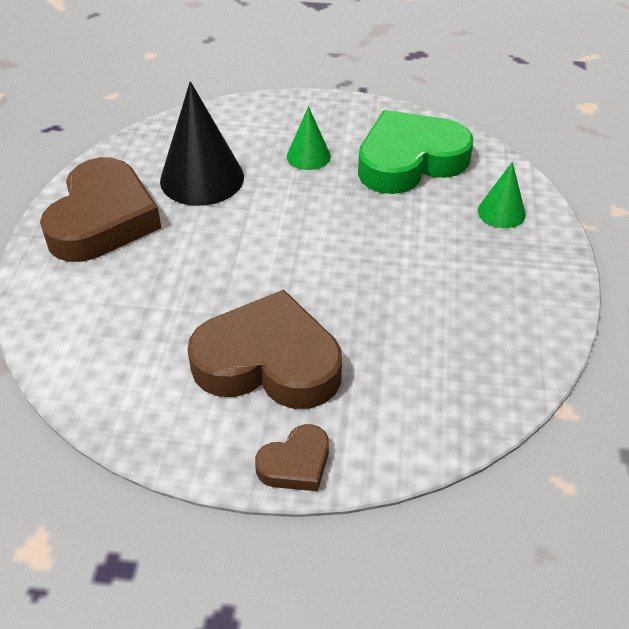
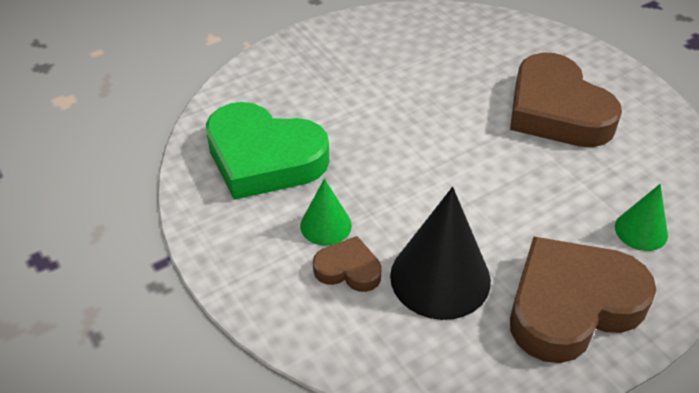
camera: 130 degrees left, 0 degrees up
brown heart [255,424,329,491] -> brown heart moved to [313,236,382,292]
green cone [478,162,526,228] -> green cone moved to [615,184,668,251]

